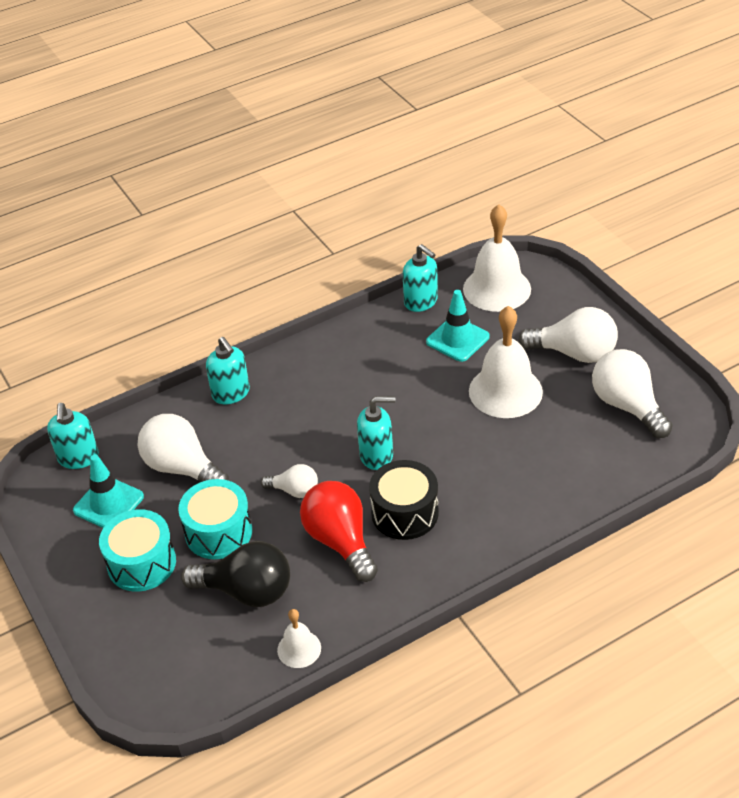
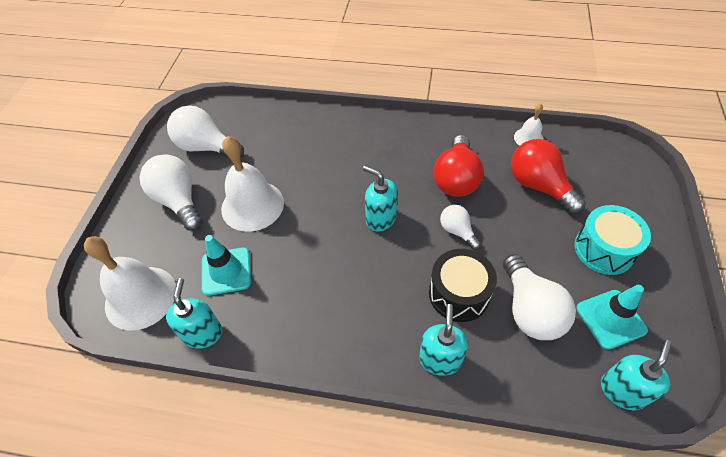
camera: 140 degrees left, 10 degrees up
turquoise drum [178,479,252,559] -> none
black light bulb [181,541,290,607] -> red light bulb [511,139,586,214]
black drum [369,460,439,540] -> black drum moved to [429,249,497,322]
white light bulb [592,349,673,438] -> white light bulb turned 105 degrees clockwise [167,106,244,158]

